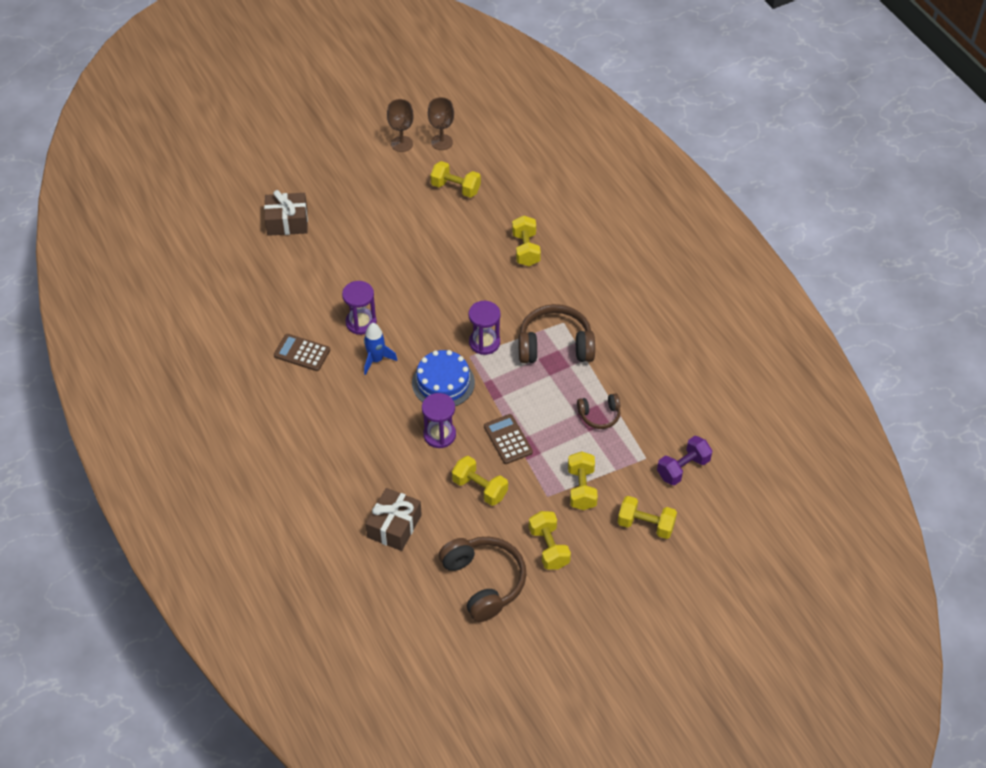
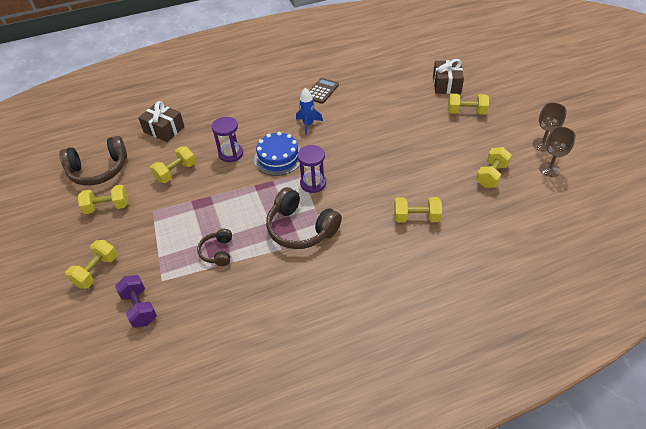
camera: 100 degrees right, 5 degrees down
purple hourglass [342,281,377,335] -> none
brown calculator [484,414,533,464] -> none
brown headphones [519,304,595,363] -> brown headphones turned 120 degrees clockwise [266,187,342,249]
yellow dumbbell [568,451,598,510] -> yellow dumbbell moved to [448,93,489,114]

